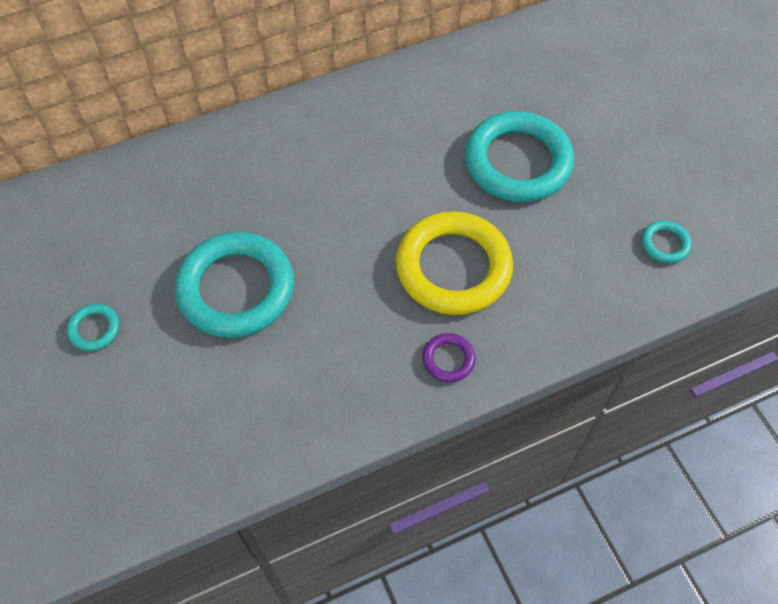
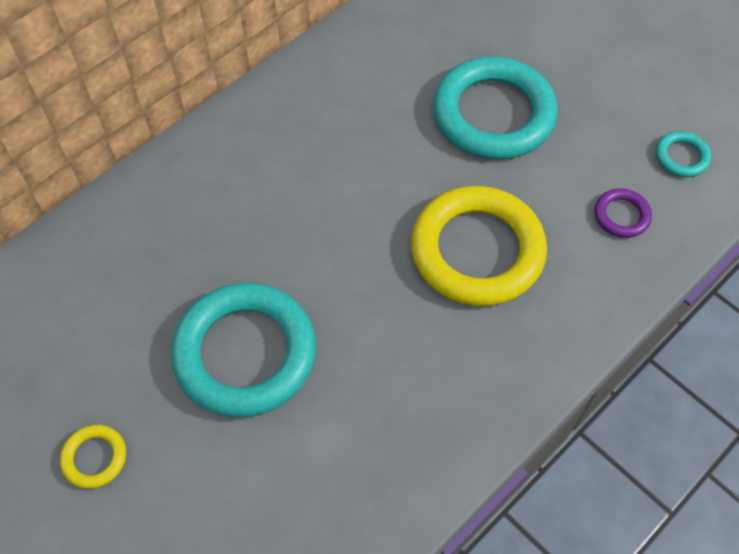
camera: 20 degrees left, 0 degrees up
turquoise ring [67,304,120,351] -> yellow ring [60,425,126,489]
purple ring [422,333,475,382] -> purple ring moved to [595,188,652,238]

